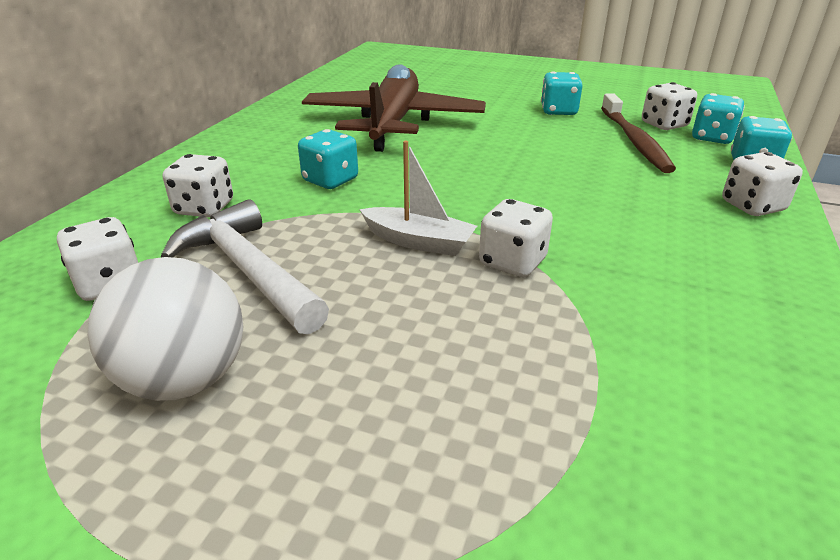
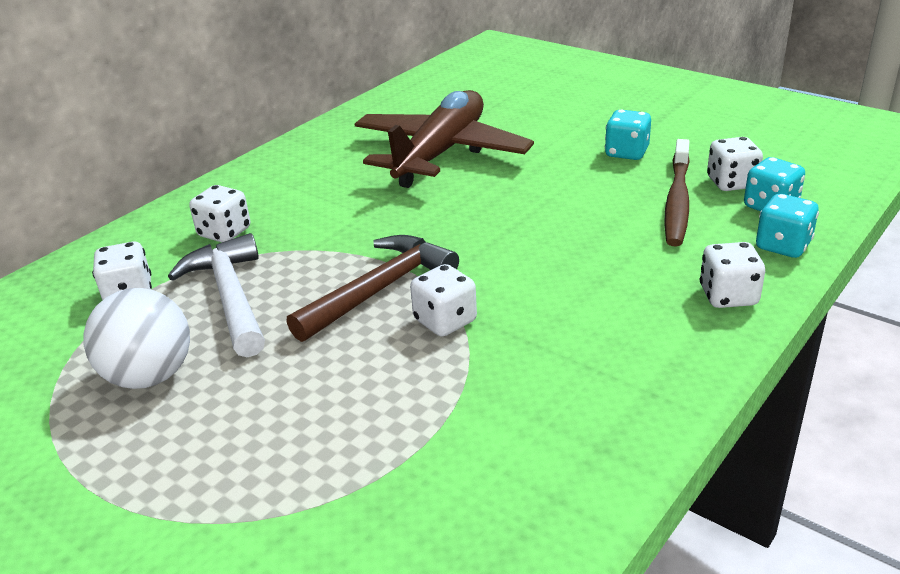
camera: 20 degrees right, 0 degrees up
turquoise dice [298,129,358,189] -> none
white boat [359,141,477,256] -> brown hammer [287,235,459,342]

